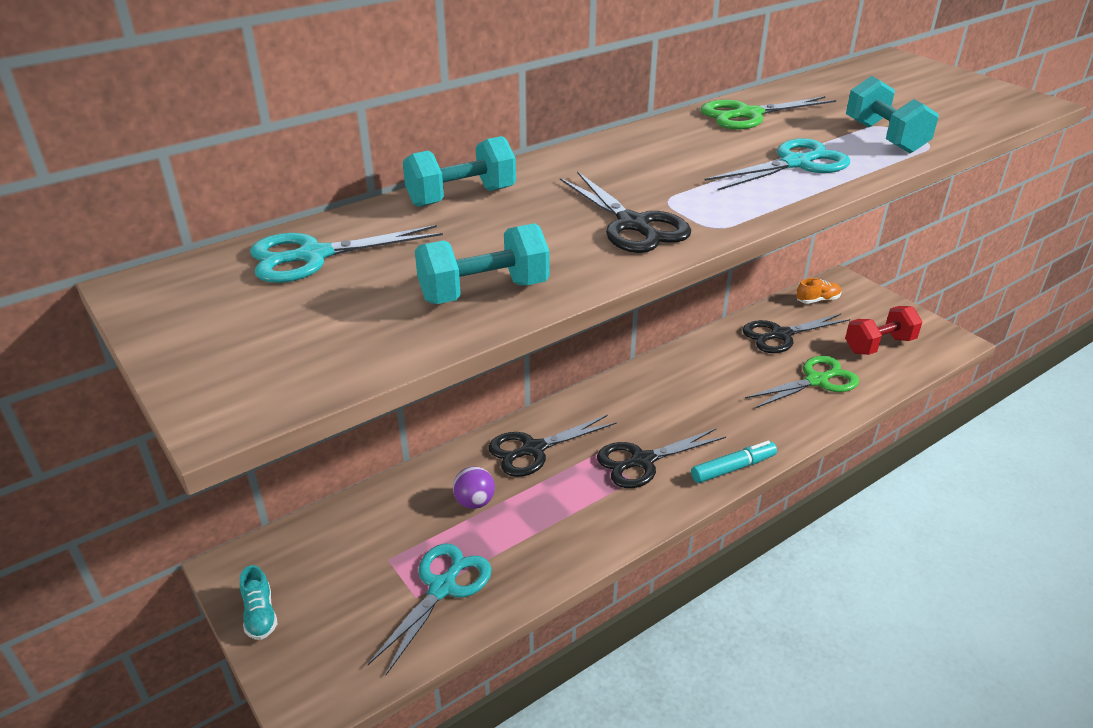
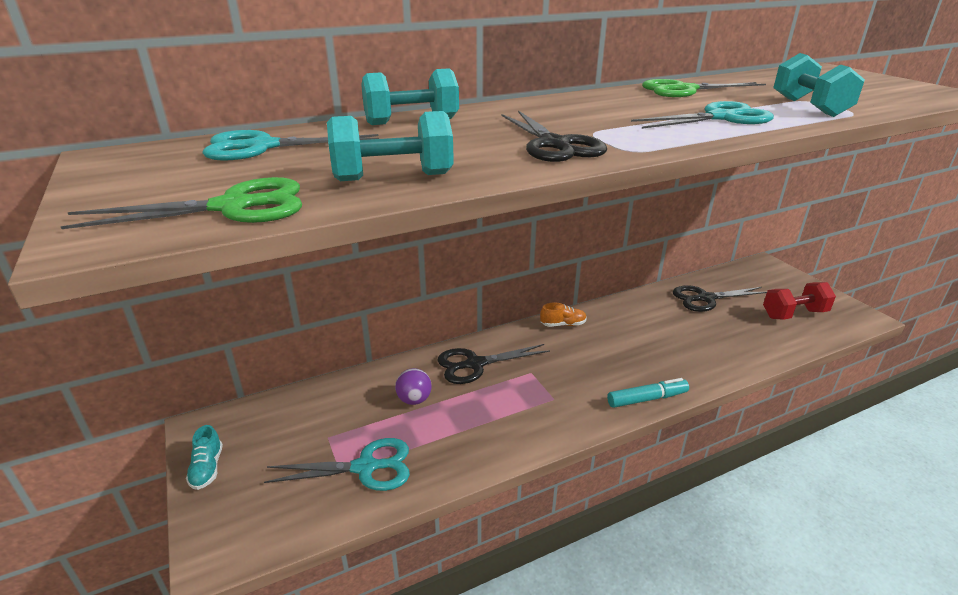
camera: 10 degrees right, 5 degrees down
turquoise scissors [368,543,492,675] -> turquoise scissors turned 45 degrees clockwise [264,438,410,491]
black scissors [597,428,726,488] -> none
green scissors [745,356,859,409] -> green scissors moved to [61,177,302,229]
orange shoe [796,278,841,304] -> orange shoe moved to [540,303,587,327]

